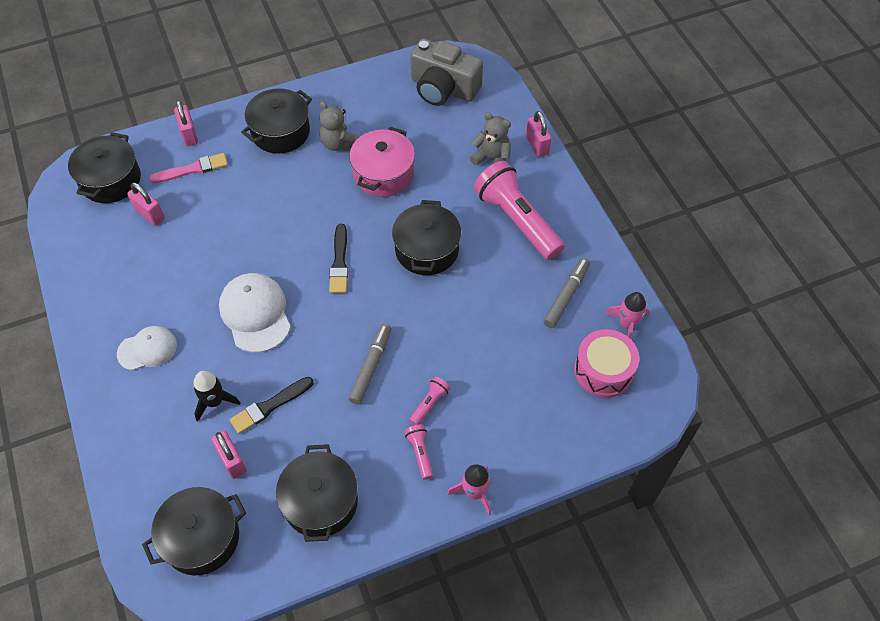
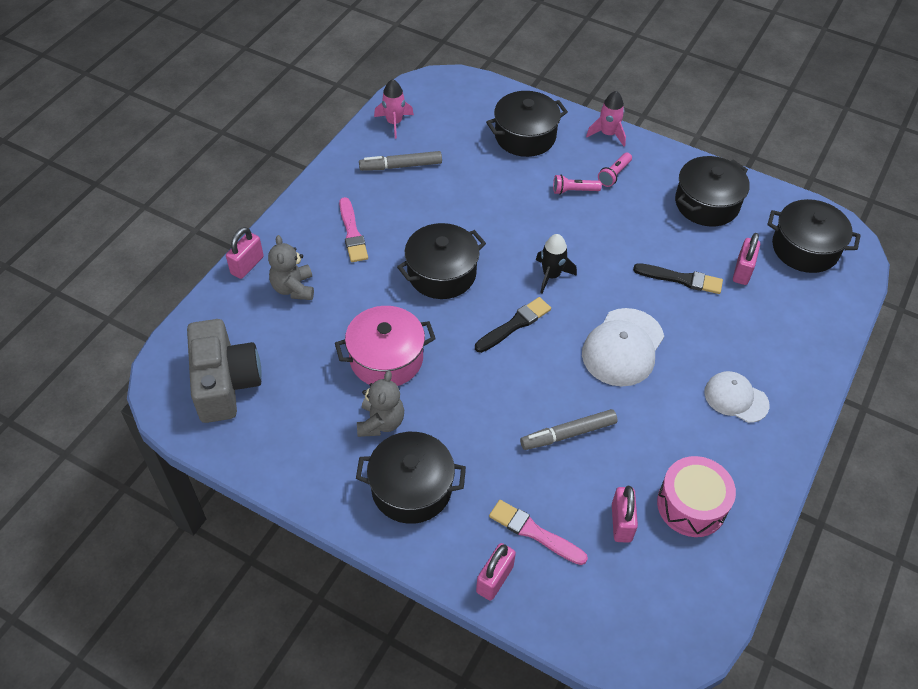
camera: 130 degrees left, 5 degrees down
black pot [68,132,141,203] -> black pot moved to [486,91,568,157]
black rocket [193,371,240,422] -> black rocket moved to [536,234,577,294]
grey marker [348,324,392,404] -> grey marker moved to [520,409,618,450]
pink flashlight [474,161,565,260] -> pink brush [339,197,368,262]
pink drum [574,329,639,398] -> pink drum moved to [657,456,736,537]

